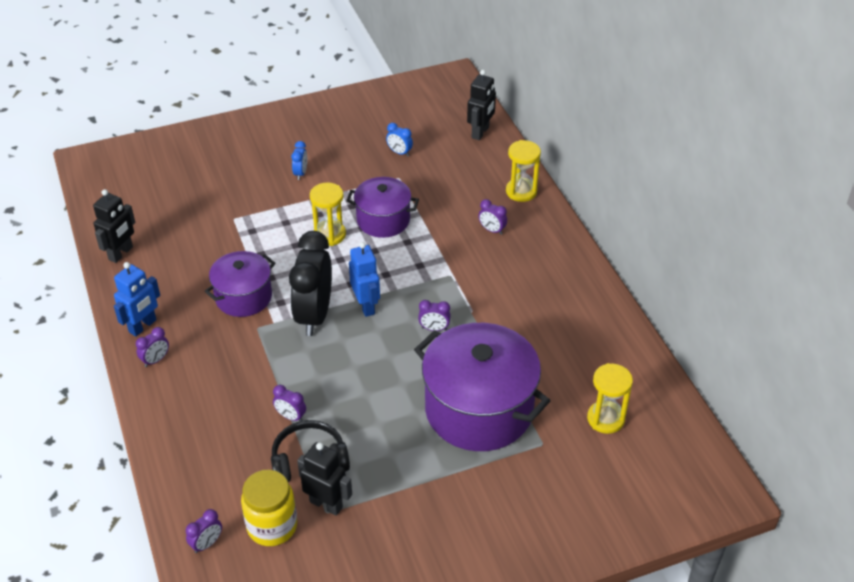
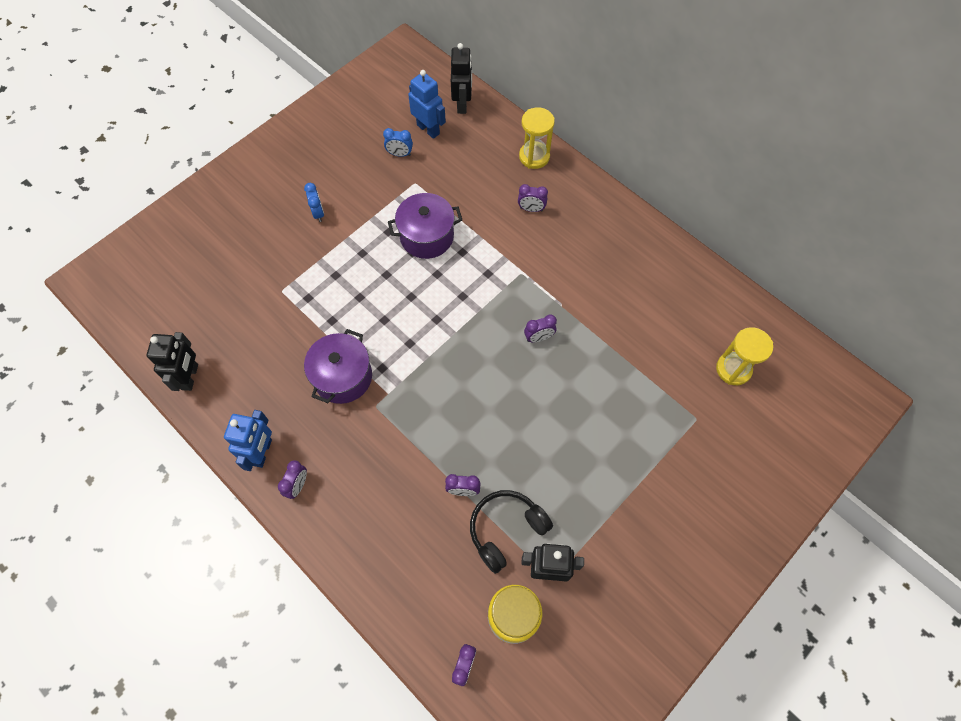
camera: 25 degrees left, 20 degrees up
black clock [289,231,332,336] -> none
yellow hourglass [310,182,346,246] -> none
blue robot [349,242,380,317] -> blue robot moved to [408,70,446,139]
purple pot [414,323,550,451] -> none

